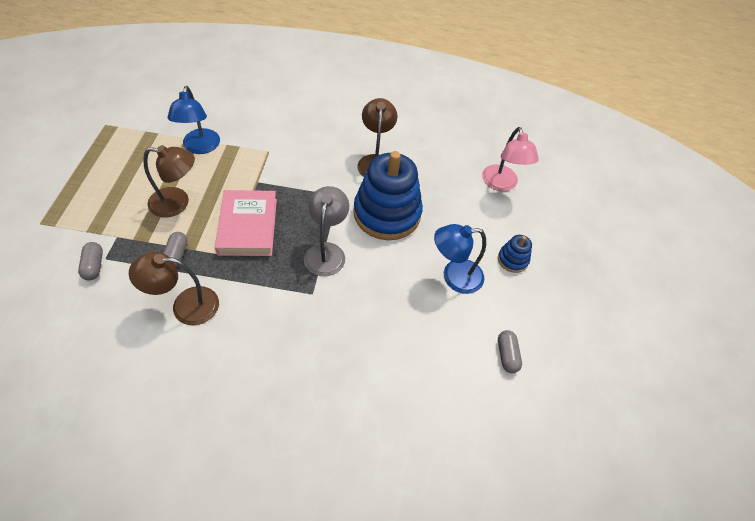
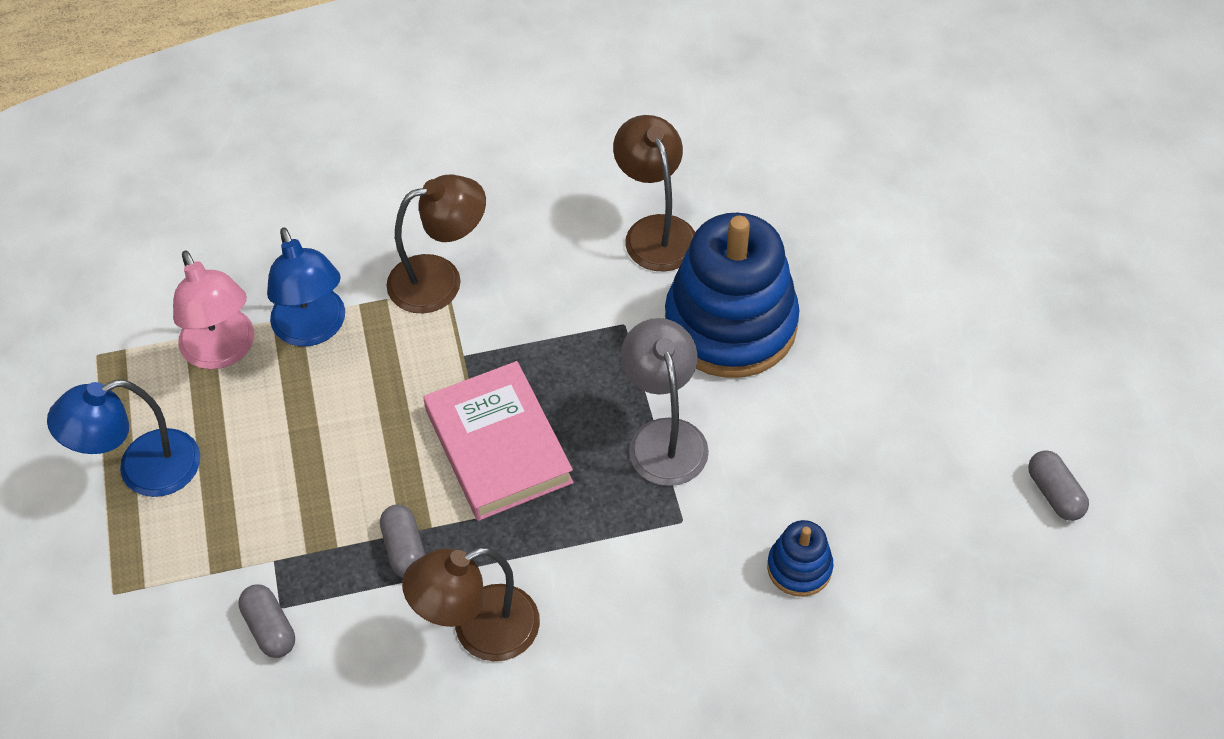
camera: 15 degrees left, 0 degrees up
brown lamp [143,145,195,217] -> brown lamp moved to [386,175,486,313]
blue lamp [434,224,486,294] -> blue lamp moved to [47,380,201,497]
pink lamp [482,127,539,191] -> pink lamp moved to [173,251,254,369]
blue stacking toy [498,235,532,273] -> blue stacking toy moved to [767,520,833,597]

